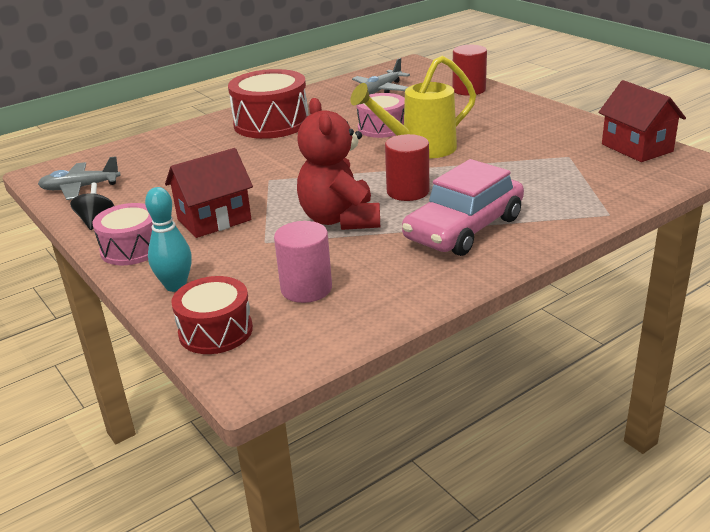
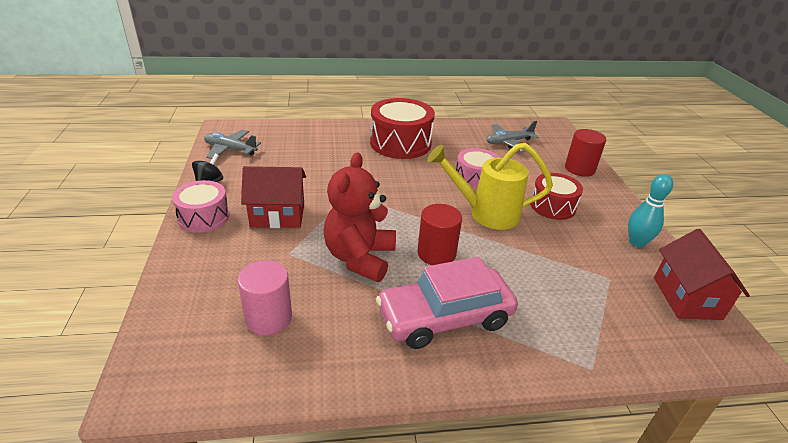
camera: 25 degrees right, 5 degrees up
turquoise bowling pin [145,187,192,292] -> turquoise bowling pin moved to [628,174,673,248]
red drum [171,276,253,354] -> red drum moved to [530,173,583,220]

